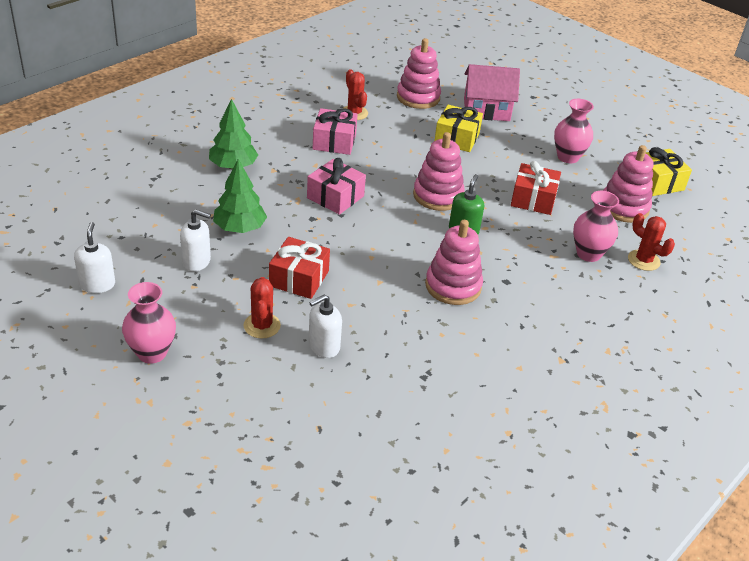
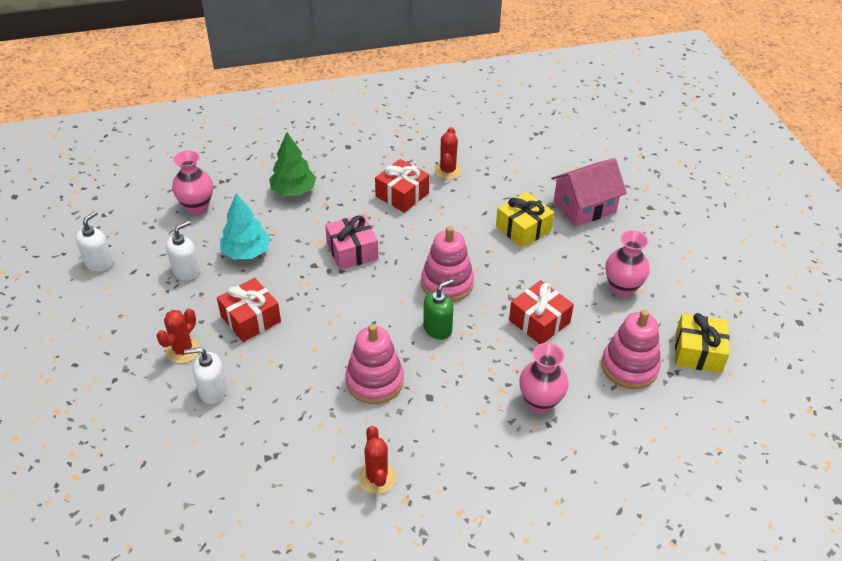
camera: 35 degrees right, 5 degrees up
pink vase [122,282,176,364] -> pink vase moved to [172,150,213,215]
white soap dispenser [180,210,211,271] -> white soap dispenser turned 90 degrees counterclockwise [166,221,200,280]
green tree [213,159,267,233] -> turquoise tree [220,193,271,259]
pink gift [312,108,358,155] -> red gift [375,159,429,213]
pink stacking toy [397,38,441,109] -> none
pink house [464,64,520,121] -> pink house turned 60 degrees counterclockwise [551,158,627,226]
red cactus [628,213,675,271] -> red cactus moved to [358,426,396,494]

